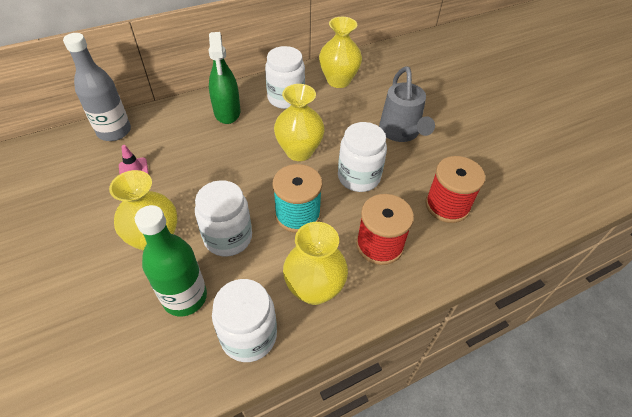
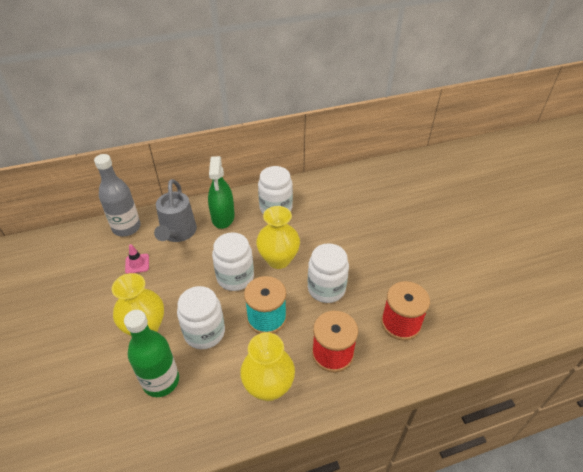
camera: 10 degrees right, 5 degrees down
white jar [212,279,277,362] -> white jar moved to [212,232,254,291]
yellow vase [319,17,362,88] -> none
grey watering can [379,66,435,142] -> grey watering can moved to [154,179,197,242]

